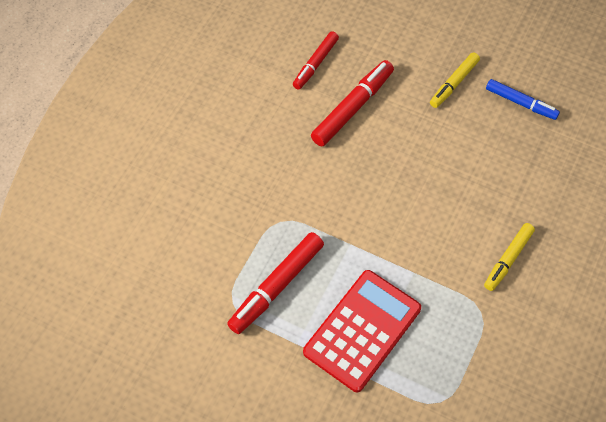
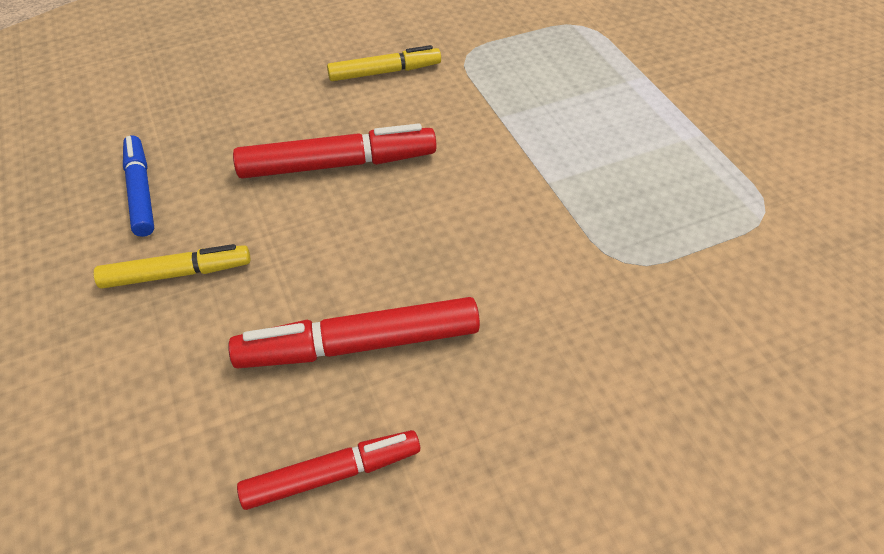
camera: 140 degrees left, 10 degrees down
red marker [227,232,324,334] -> red marker moved to [233,123,437,179]
red calculator [303,270,421,392] -> none

